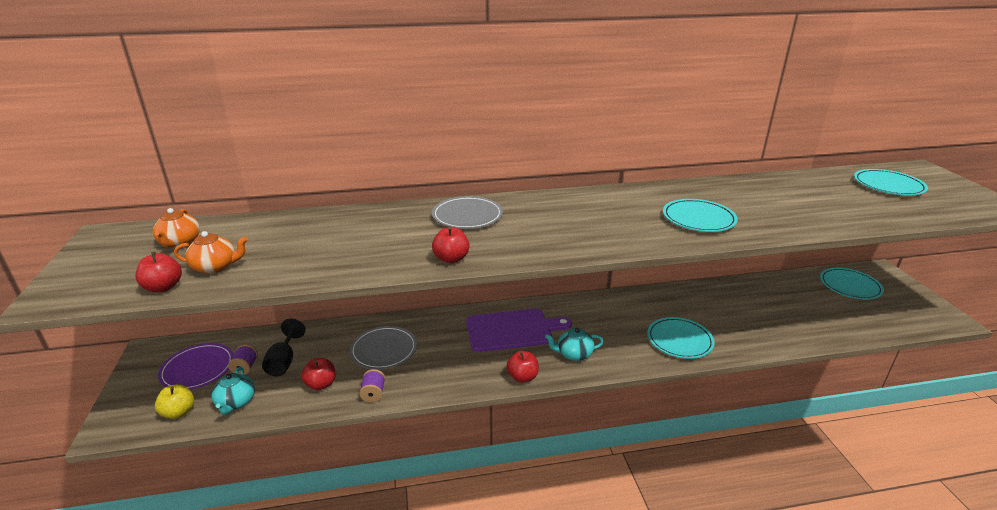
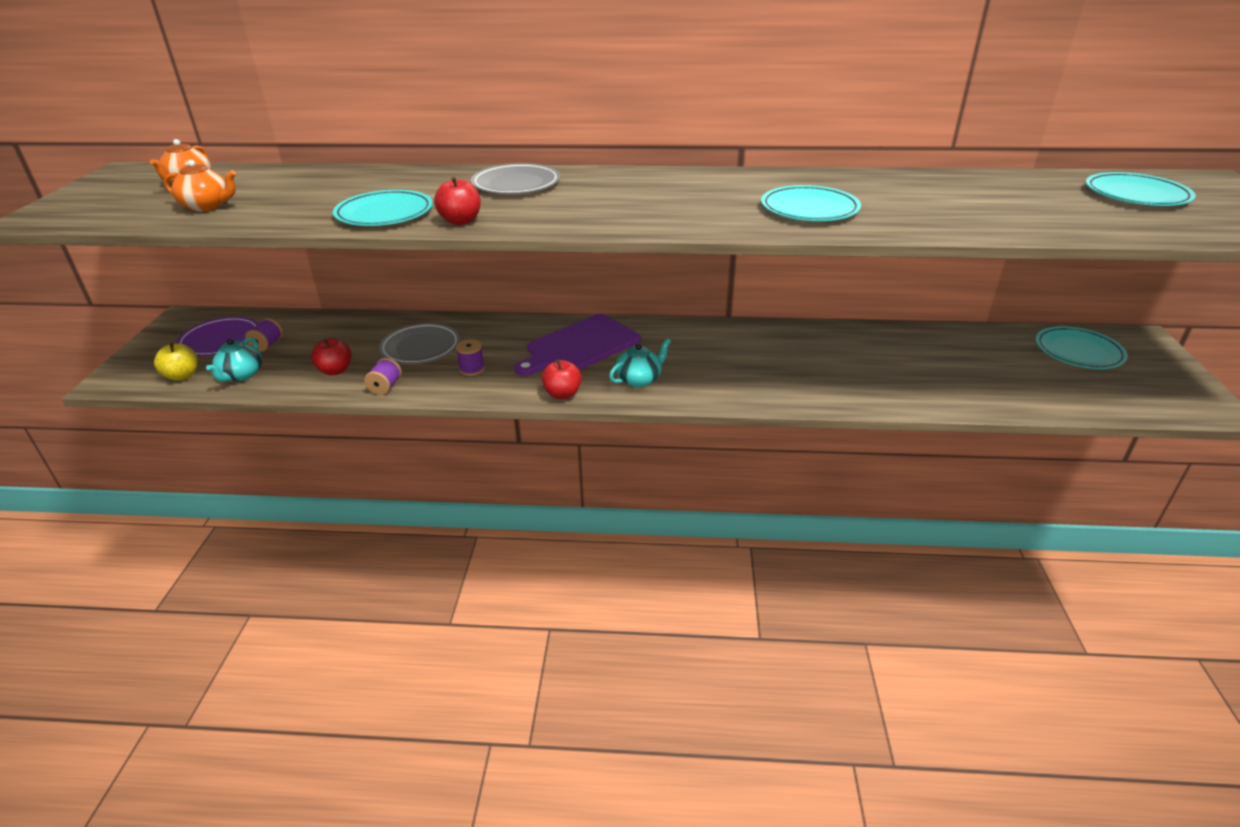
camera: 15 degrees right, 5 degrees up
red apple [136,252,182,292] -> none
black goblet [262,319,306,376] -> none
purple cutting board [466,309,572,352] -> purple cutting board turned 135 degrees clockwise [515,314,641,376]
turquoise teapot [545,328,604,361] -> turquoise teapot turned 135 degrees clockwise [609,338,671,387]
turquoise plate [647,317,715,359] -> turquoise plate moved to [333,190,433,226]
none -> purple spool [456,339,485,376]

